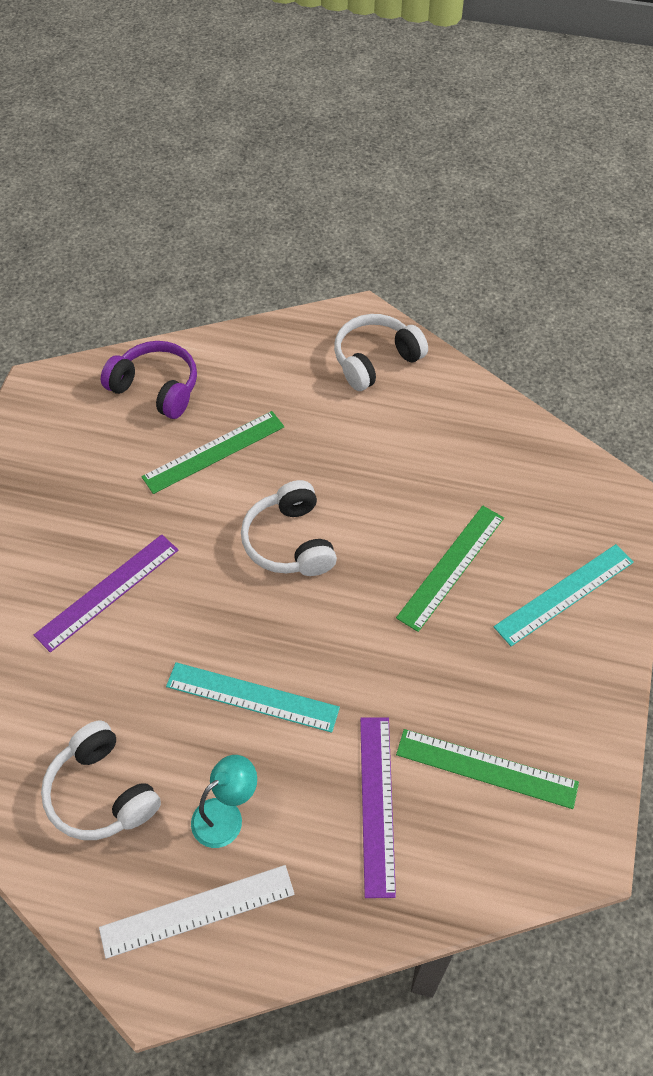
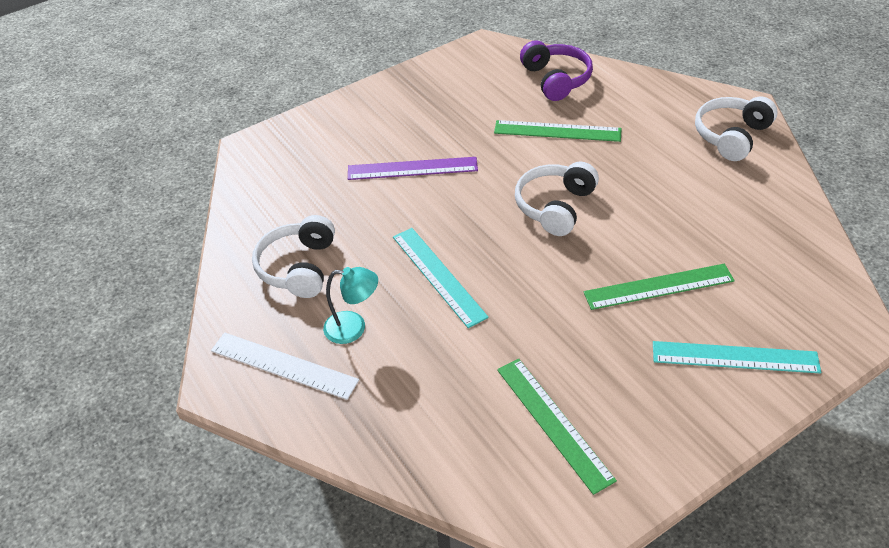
camera: 45 degrees right, 10 degrees down
white headphones [334,314,428,391] -> white headphones turned 60 degrees counterclockwise [695,97,777,161]
purple ruler [360,717,396,898] -> none

